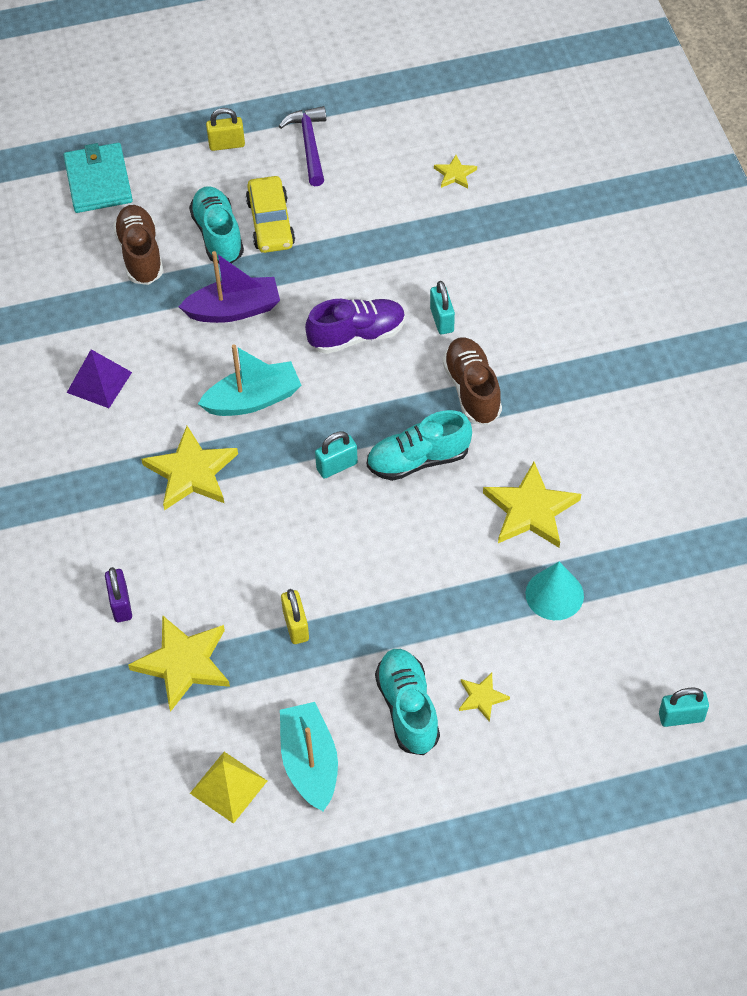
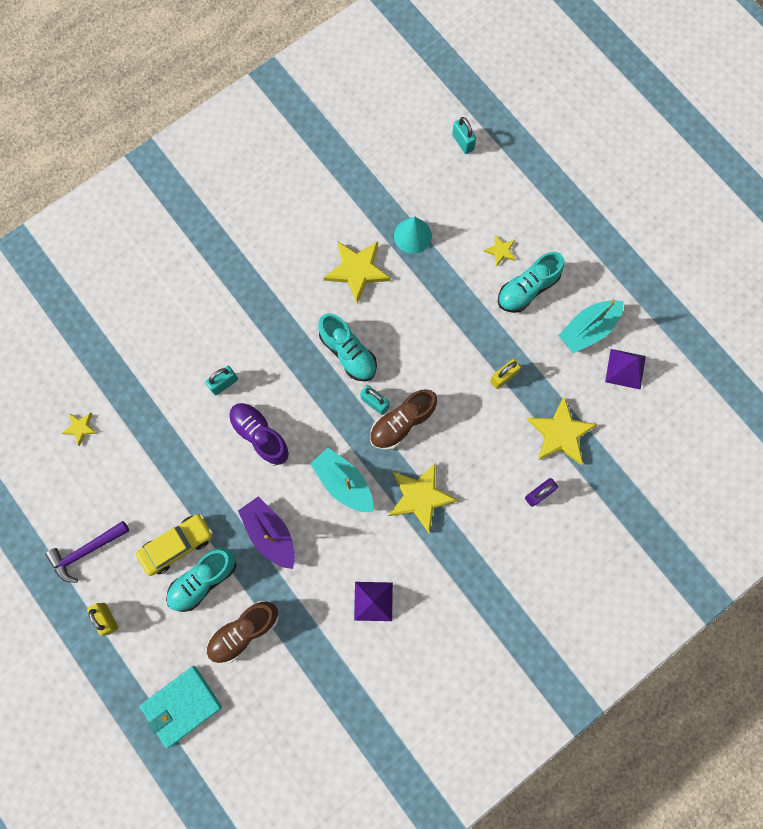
camera: 115 degrees left, 20 degrees up
yellow pyramid [190,752,267,824] -> purple pyramid [605,349,646,390]
brown shoe [443,337,502,425] -> brown shoe moved to [370,389,437,450]

